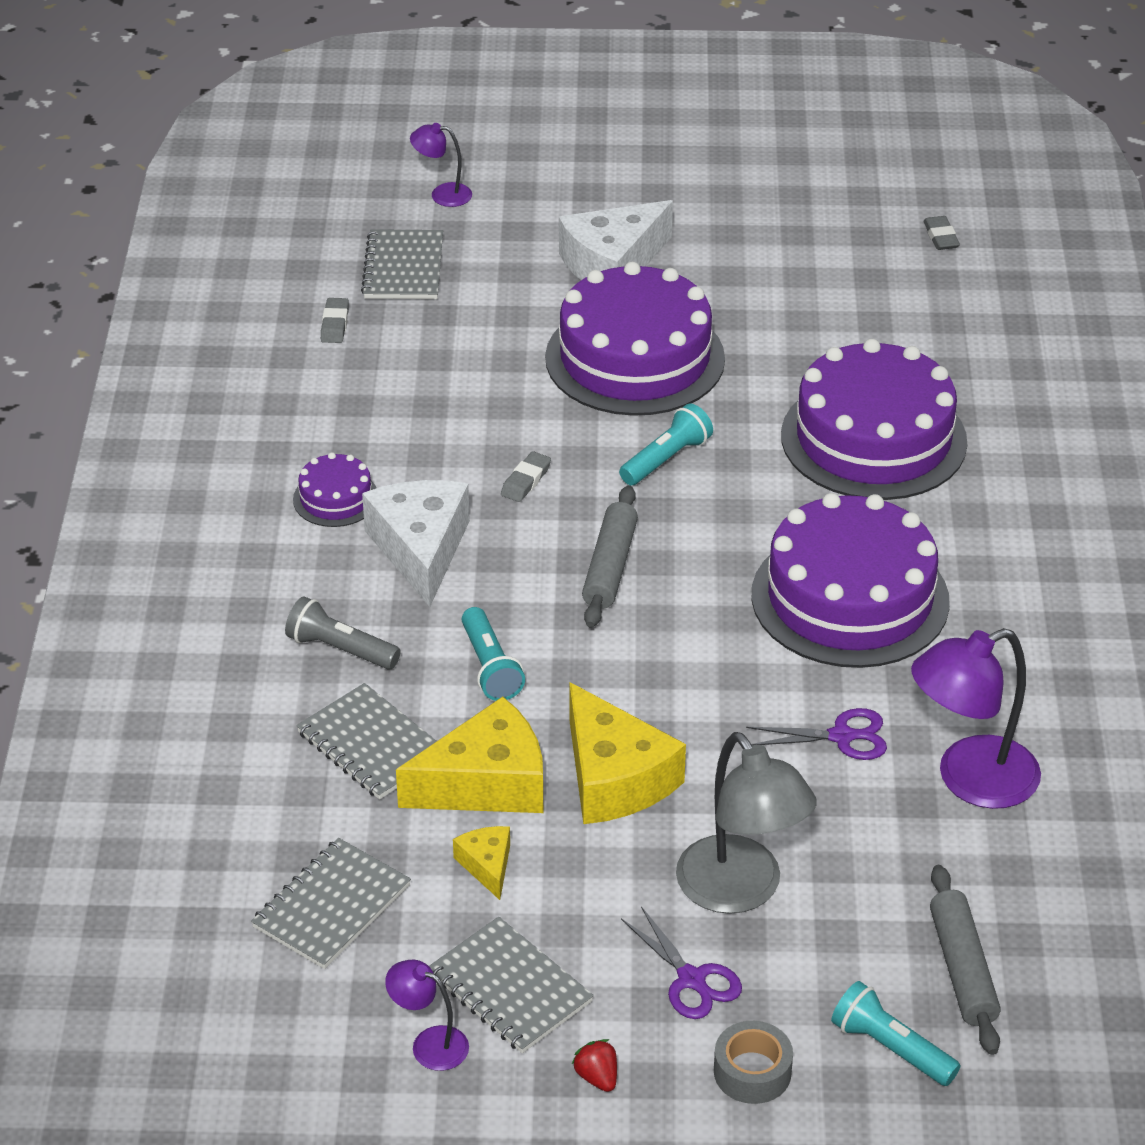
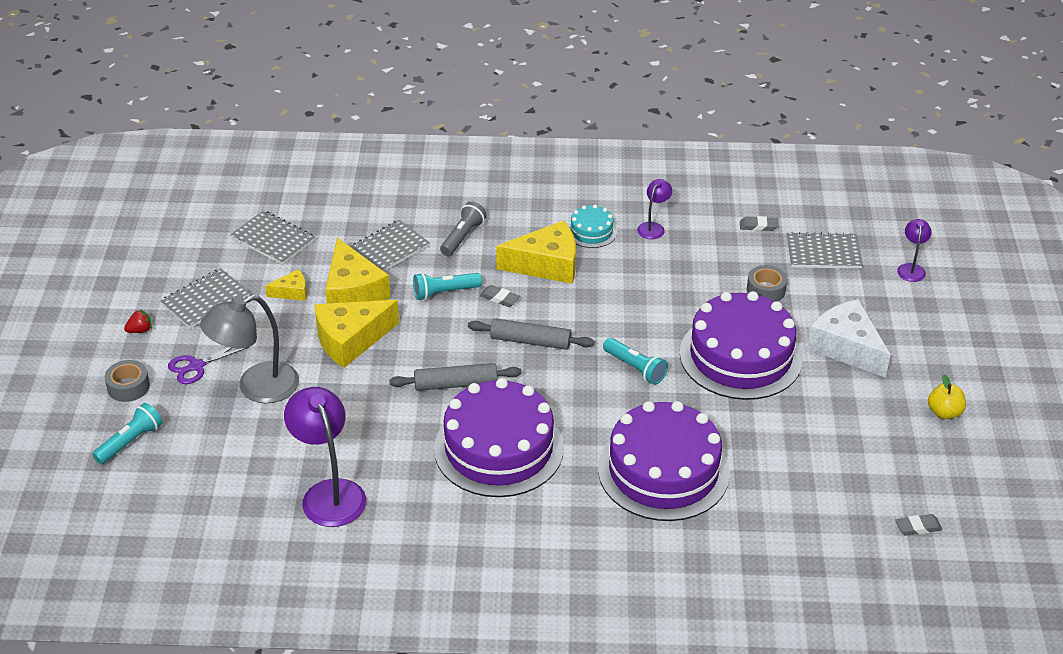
camera: 90 degrees right, 0 degrees up
purple cake [293,452,377,527] -> turquoise cake [568,205,617,248]
white cheese [362,480,470,607] -> yellow cheese [496,220,576,284]
purple lamp [385,960,469,1071] -> purple lamp moved to [637,179,672,239]
grey eraser [501,451,551,502] -> grey eraser moved to [480,285,520,307]
purple scissors [746,708,887,760] -> none
grey rolling pin [930,865,1001,1055] -> grey rolling pin moved to [389,363,522,391]
none -> grey tape [747,265,787,302]
none -> yellow apple [928,374,966,419]

